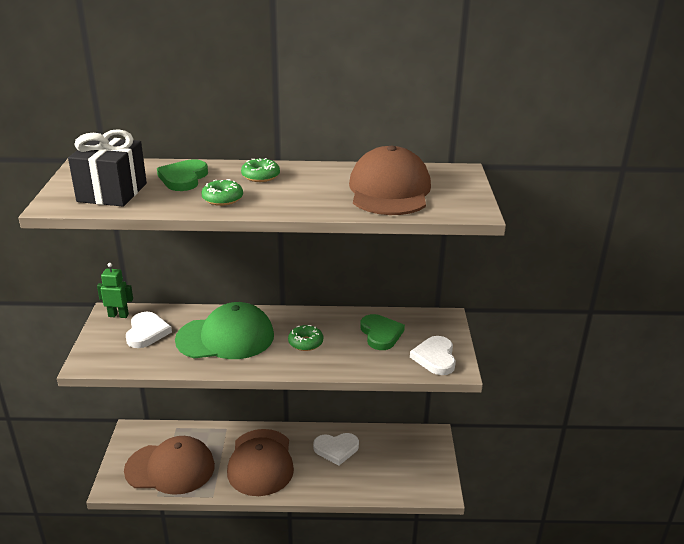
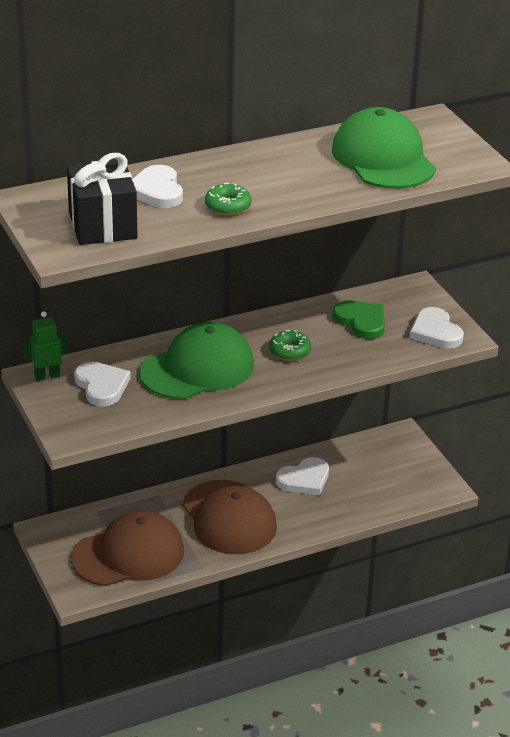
camera: 25 degrees left, 5 degrees up
green heart [157,159,208,191] -> white heart [132,165,183,208]
green donut [241,158,280,182] -> none
brown cap [349,146,431,215] -> green cap [332,107,436,189]

